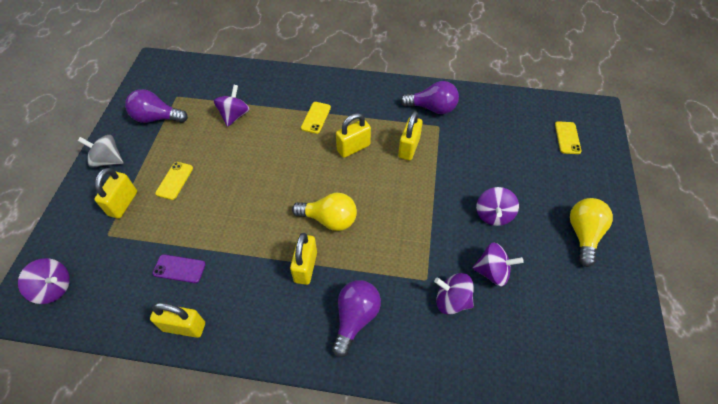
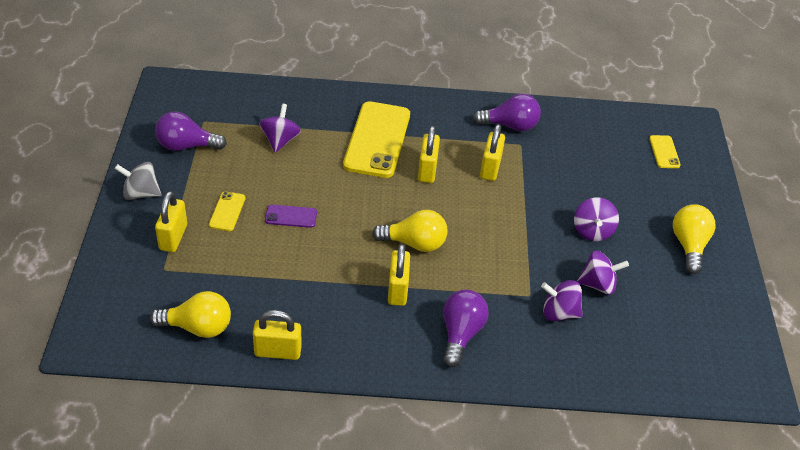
camera: 10 degrees left, 10 degrees down
purple spinning top [18,258,70,304] -> none
purple phone [153,254,206,283] -> purple phone moved to [265,205,317,228]
yellow phone [301,102,331,134] -> yellow phone [343,101,410,178], size x2.20
yellow padlock [336,113,371,158] -> yellow padlock turned 45 degrees counterclockwise [418,126,440,183]
none -> yellow light bulb [150,291,231,338]

